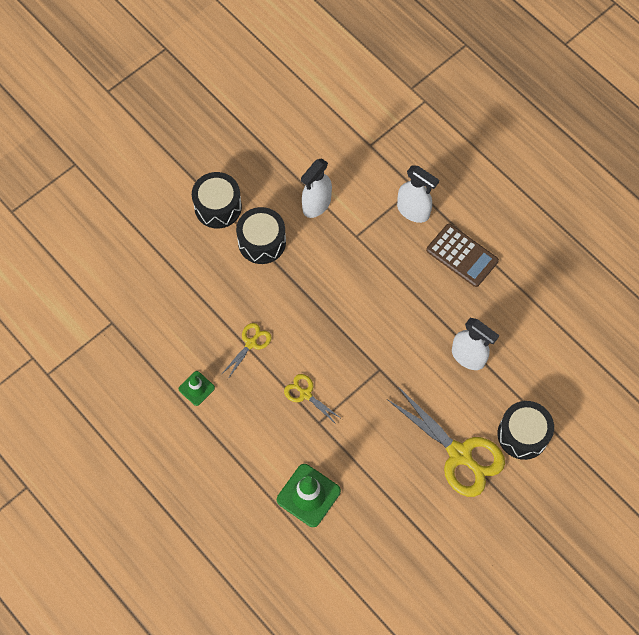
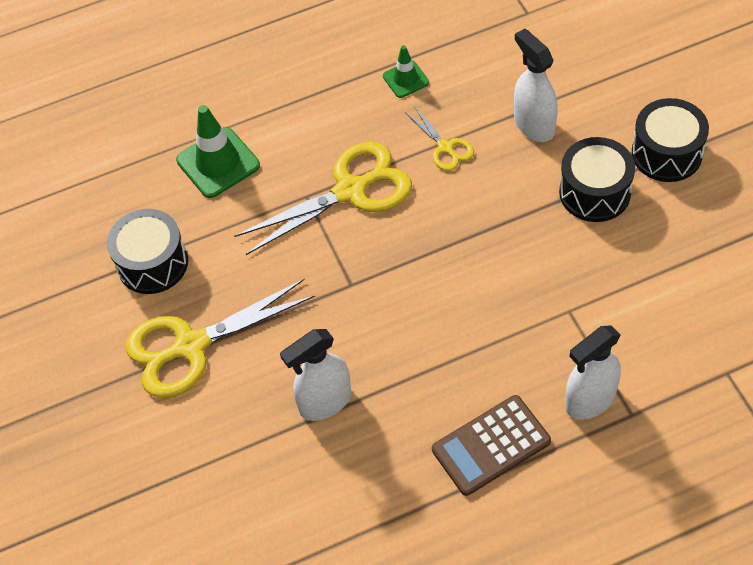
camera: 115 degrees right, 10 degrees down
yellow scissors [284,374,342,425] -> yellow scissors [234,142,412,255], size x2.02
white spray bottle [301,158,332,218] -> white spray bottle moved to [514,28,558,142]
black drum [498,401,554,460] -> black drum moved to [107,209,188,294]

